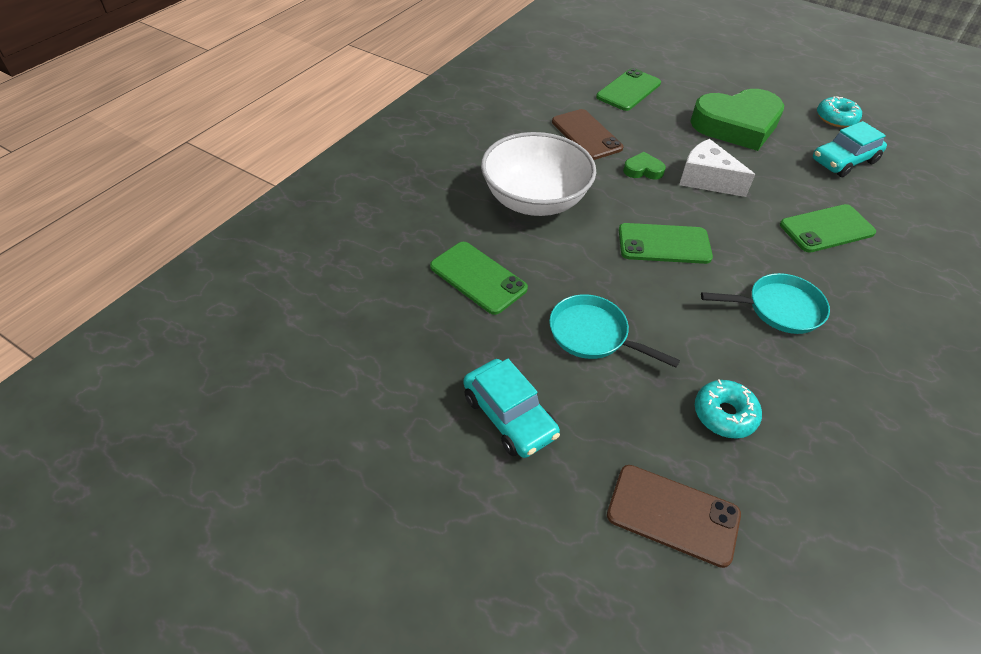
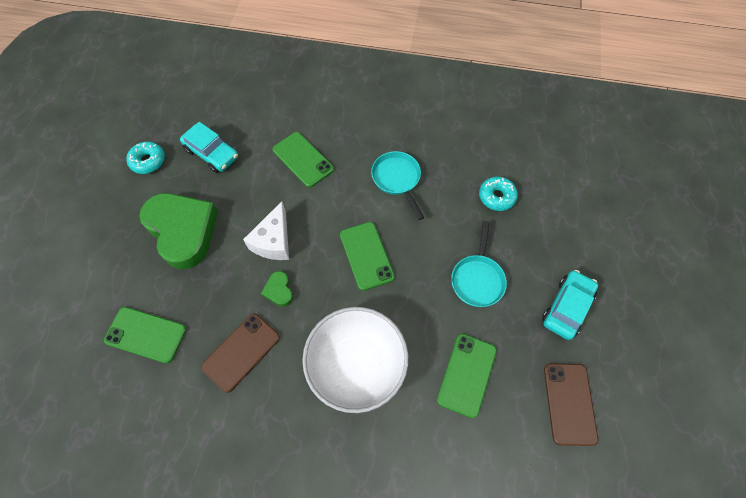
camera: 110 degrees left, 15 degrees up
brown phone [607,465,741,568] -> brown phone moved to [544,364,598,446]

